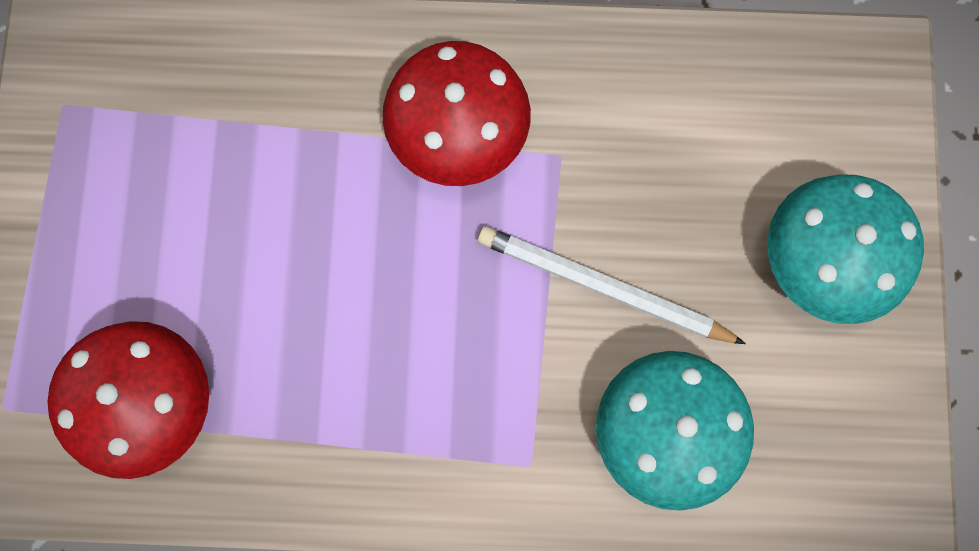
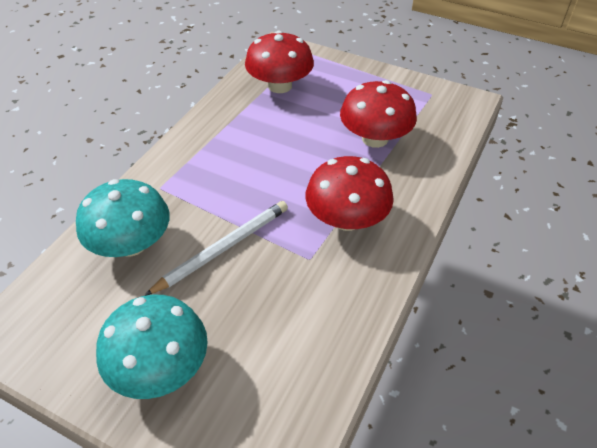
camera: 115 degrees right, 30 degrees down
none -> red mushroom [340,80,417,148]

